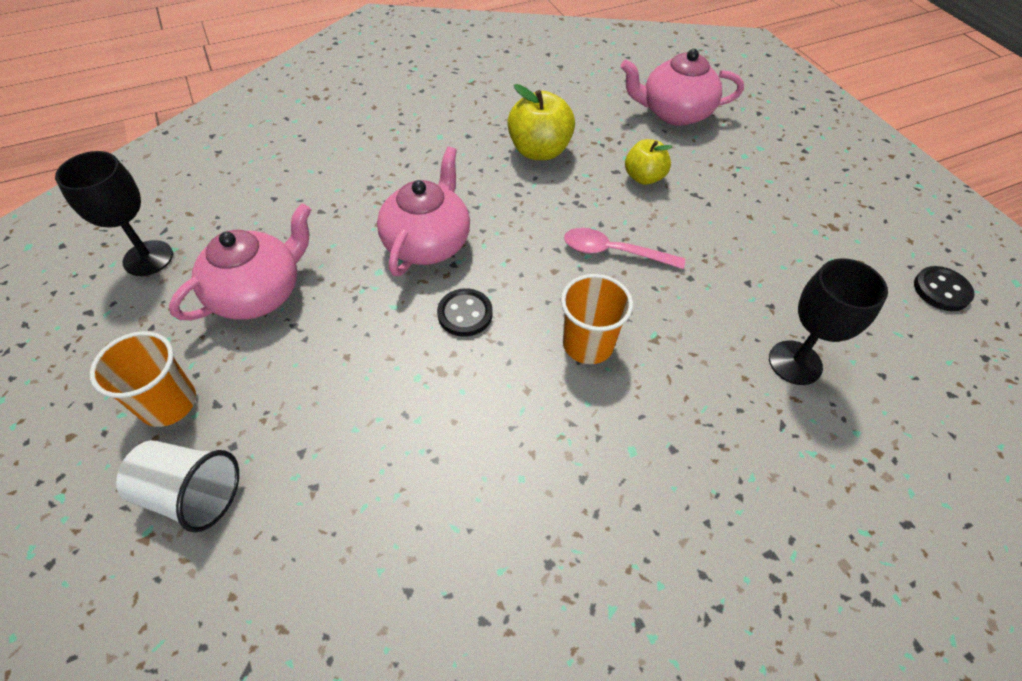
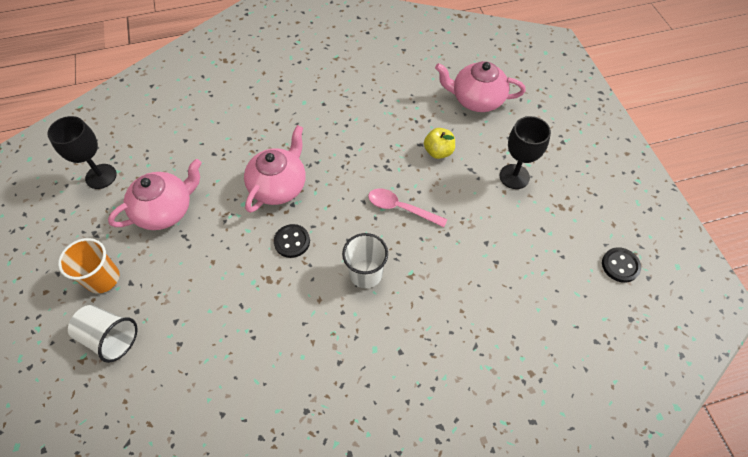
camera: 10 degrees right, 5 degrees up
yellow apple [507,84,575,160] -> none
orange cup [561,274,633,364] -> white cup [342,233,388,288]
black goblet [769,258,888,385] -> black goblet moved to [499,116,551,189]

